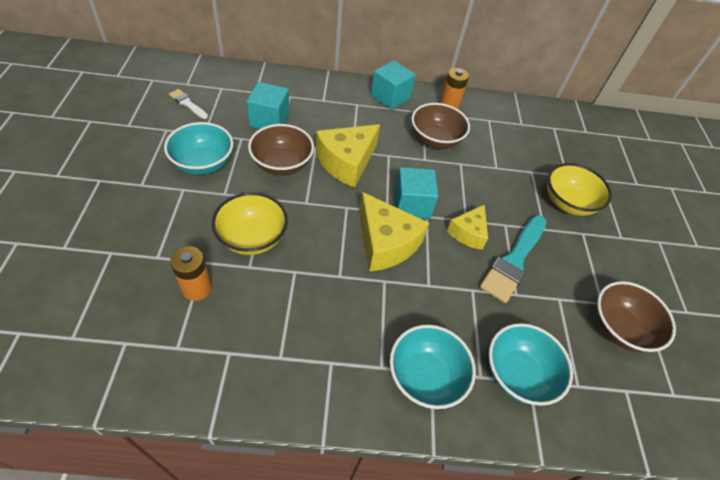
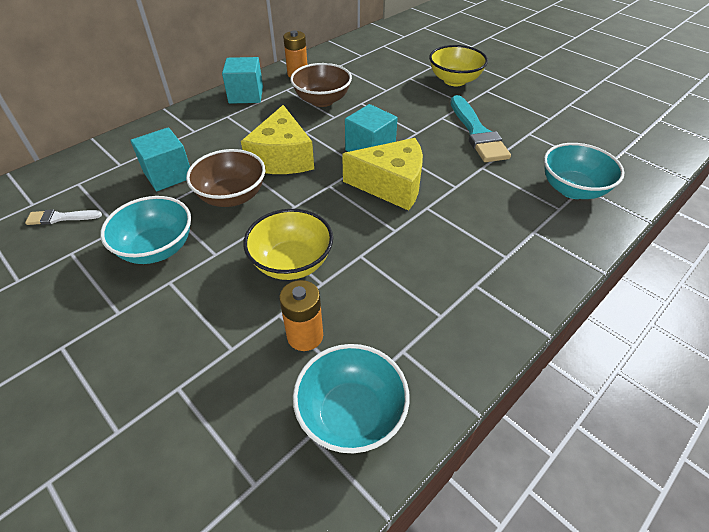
camera: 40 degrees left, 5 degrees down
turquoise bowl [390,325,476,409] -> turquoise bowl moved to [293,344,410,453]
yellow cheese [447,204,488,250] -> none
brown bowl [596,281,676,352] -> none

